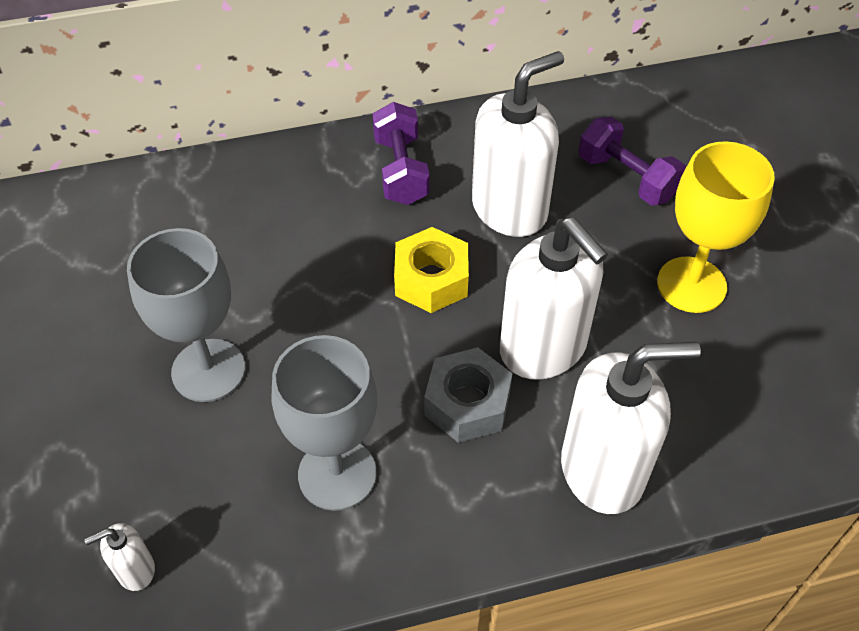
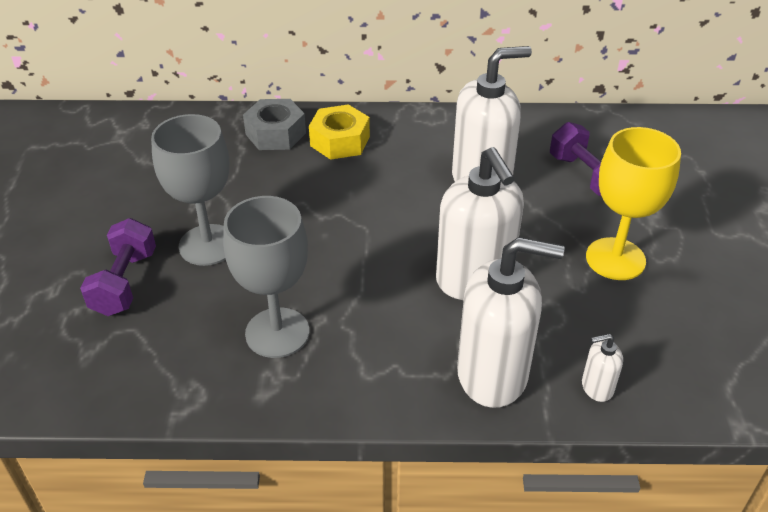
camera: 15 degrees right, 10 degrees down
white soap dispenser [84,523,155,591] -> white soap dispenser moved to [582,334,623,402]
purple dumbbell [373,102,429,205] -> purple dumbbell moved to [80,218,156,316]
yellow nut [394,227,469,313] -> yellow nut moved to [309,104,370,160]
grey nut [424,347,513,443] -> grey nut moved to [243,99,306,150]

